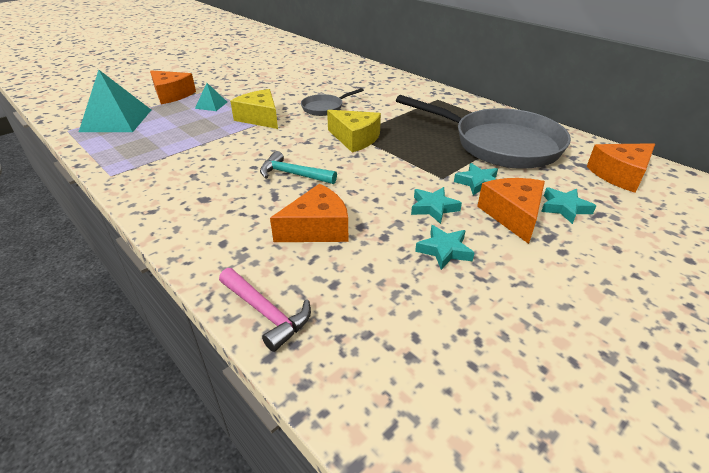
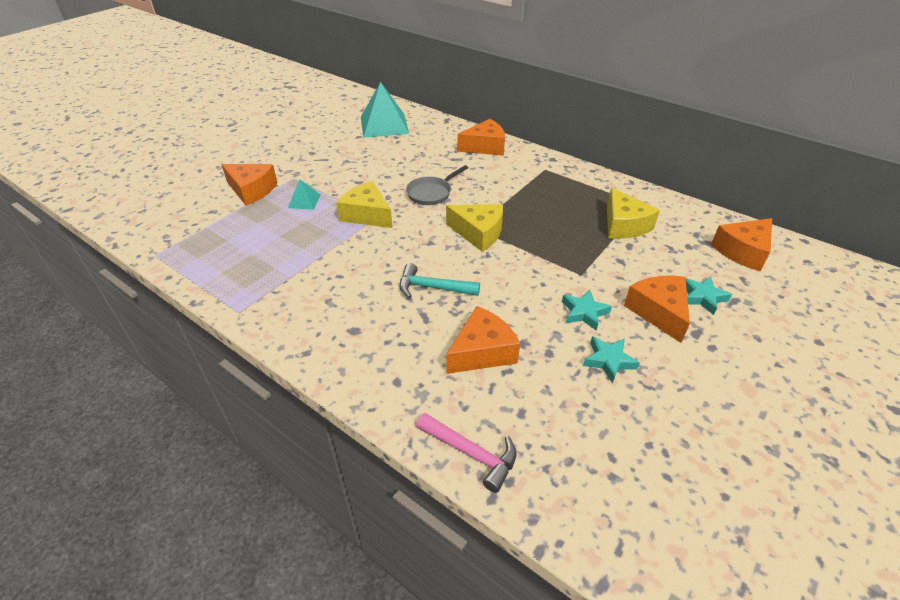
camera: 10 degrees left, 5 degrees up
turquoise pyramid [79,70,151,132] -> turquoise pyramid moved to [361,82,409,138]
grey pan [396,95,571,169] -> yellow cheese [607,188,660,239]
turquoise star [454,163,498,195] -> none
none -> orange cheese [457,119,505,156]

